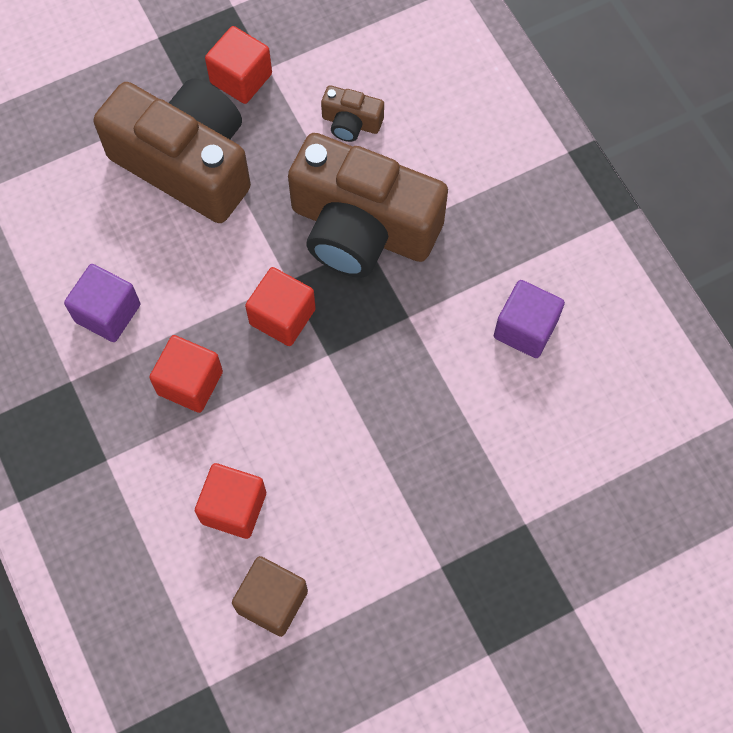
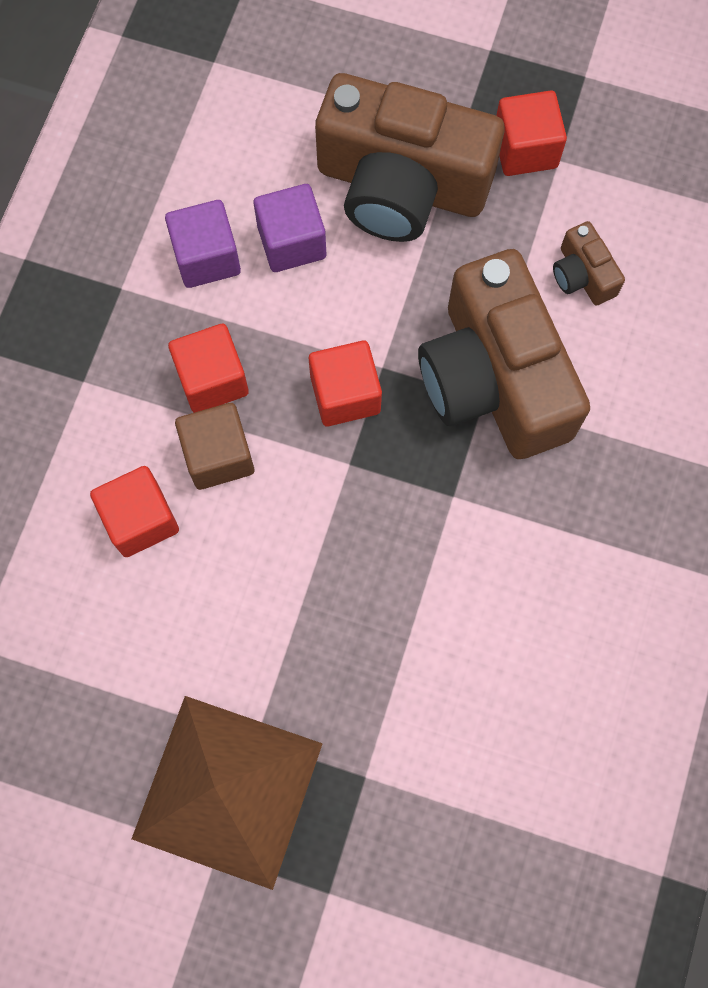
camera: 45 degrees right, 5 degrees up
brown camera [94,78,251,223] -> brown camera turned 120 degrees clockwise [315,73,504,242]
brown cube [232,556,308,637] -> brown cube moved to [175,403,254,490]
purple cube [494,280,565,358] -> purple cube moved to [254,184,326,272]
none -> brown pyramid [132,696,323,890]

